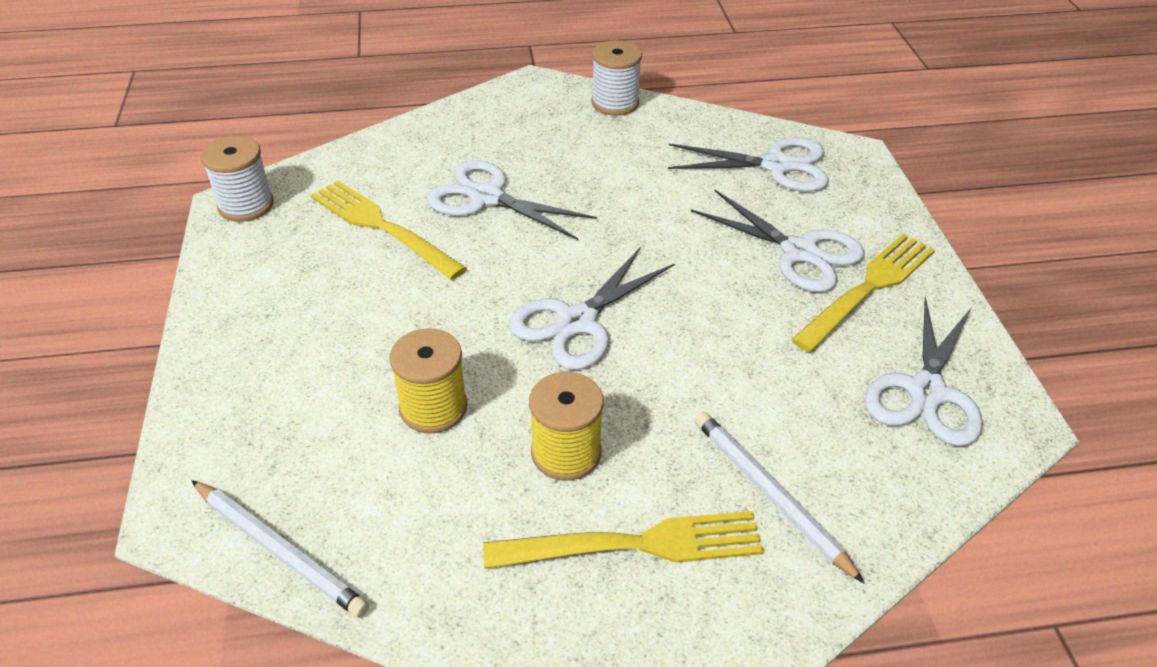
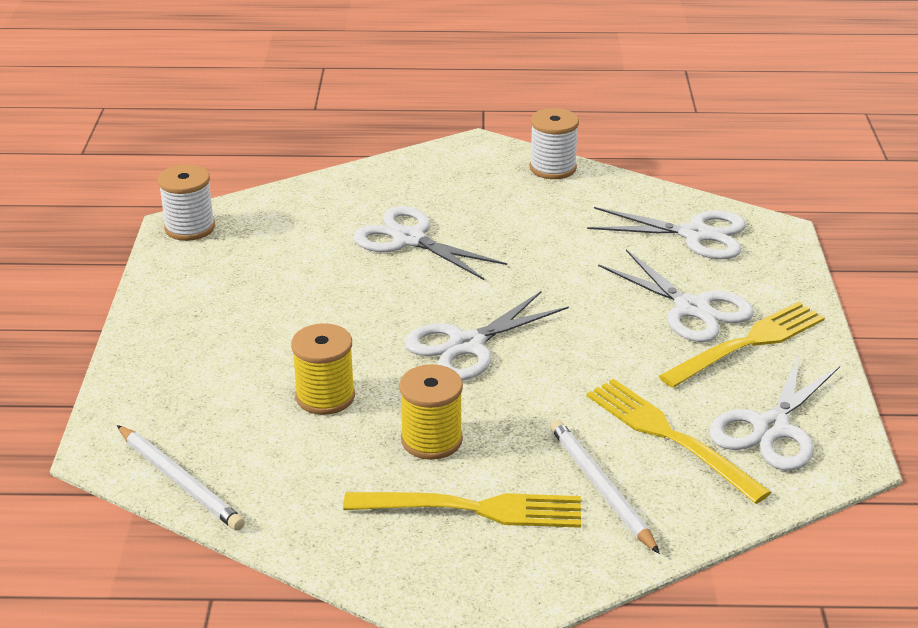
camera: 10 degrees right, 10 degrees down
yellow fork [311,180,467,280] -> yellow fork moved to [586,379,771,504]

